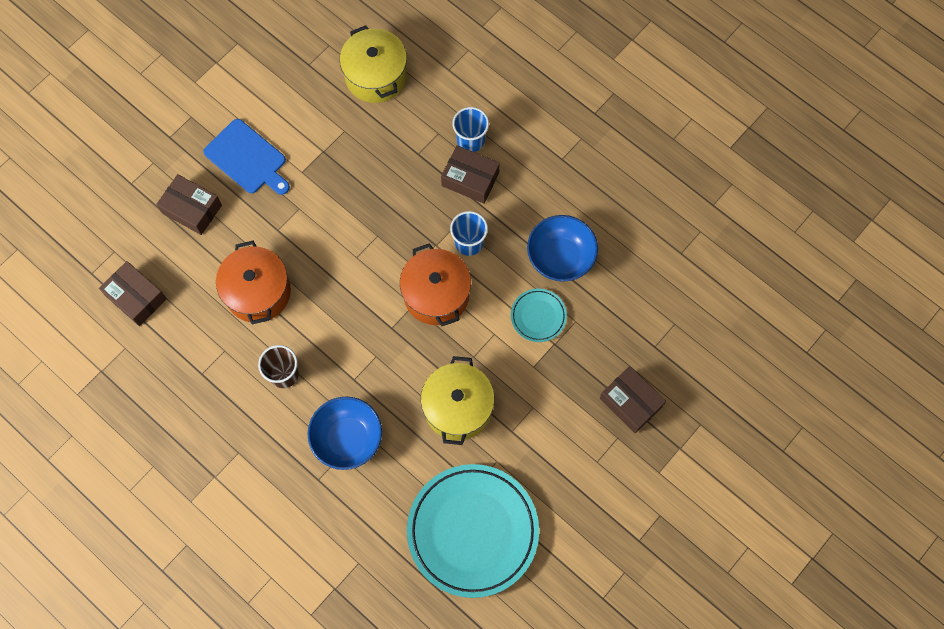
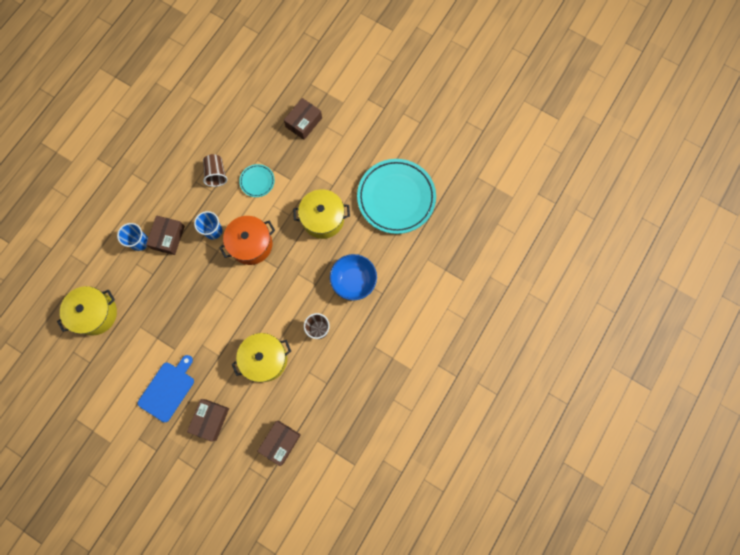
camera: 100 degrees left, 5 degrees up
orange pot [216,241,291,324] -> yellow pot [232,333,291,382]
blue bowl [527,215,598,282] -> brown cup [203,154,228,187]

